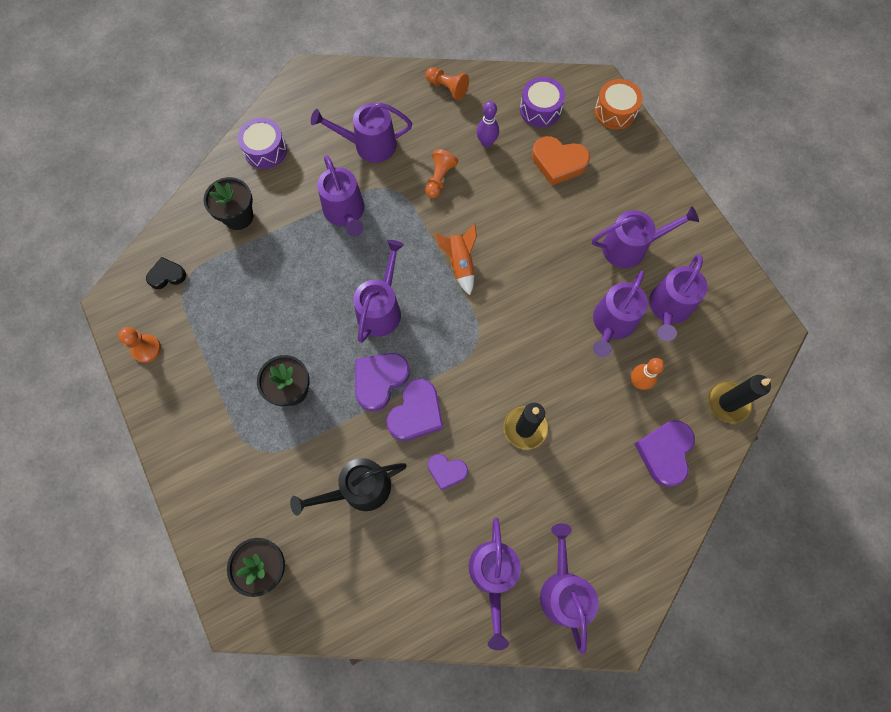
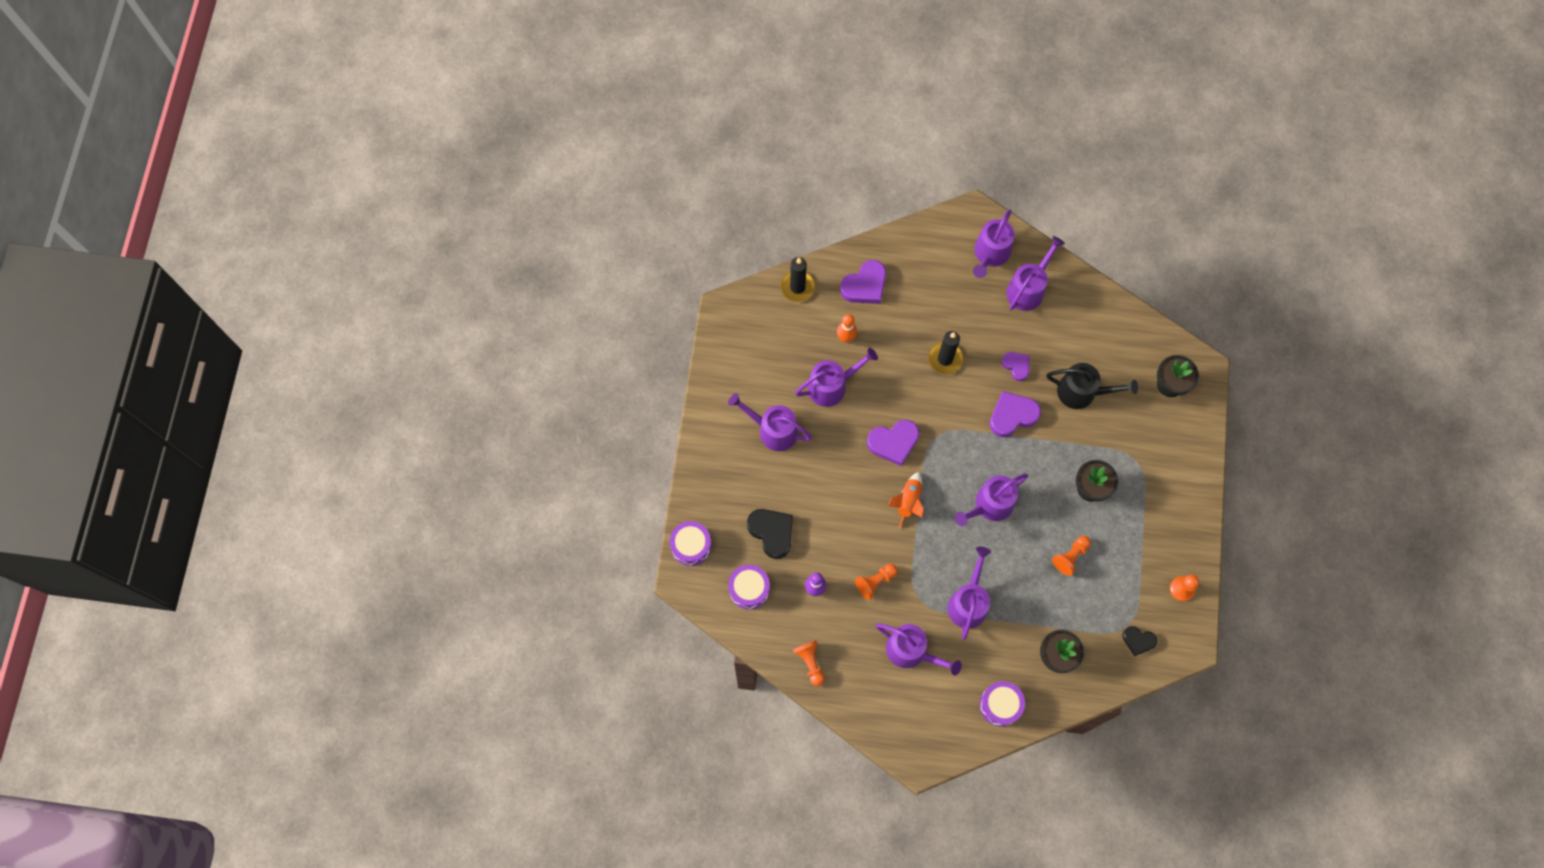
camera: 145 degrees left, 0 degrees up
purple heart [355,353,410,412] -> purple heart moved to [867,420,919,466]
orange heart [532,136,590,186] -> black heart [747,509,793,559]
orange drum [595,79,643,130] -> purple drum [670,521,712,566]
purple watering can [649,254,708,341] -> none
none -> orange pawn [1052,536,1091,576]

